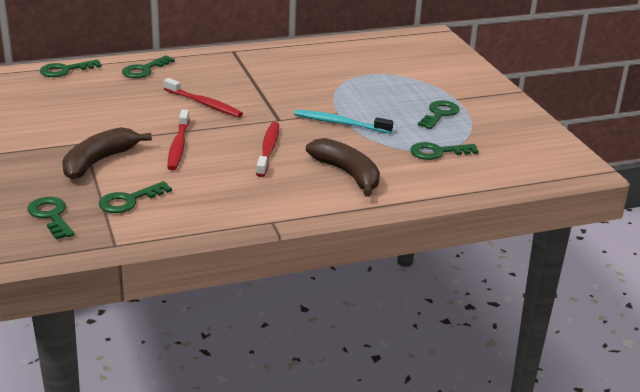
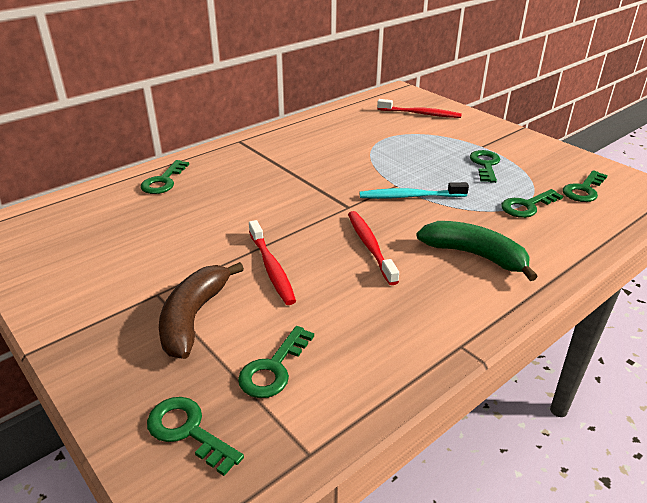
camera: 20 degrees left, 5 degrees up
green key [40,60,102,77] -> green key moved to [563,170,608,202]
red toothbrush [164,78,243,117] -> red toothbrush moved to [377,99,462,118]
brown banana [306,138,380,197] -> green banana [416,221,538,281]

